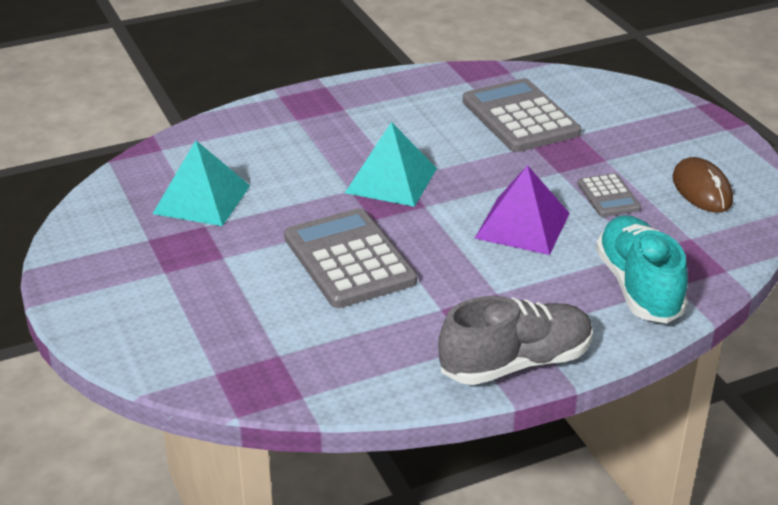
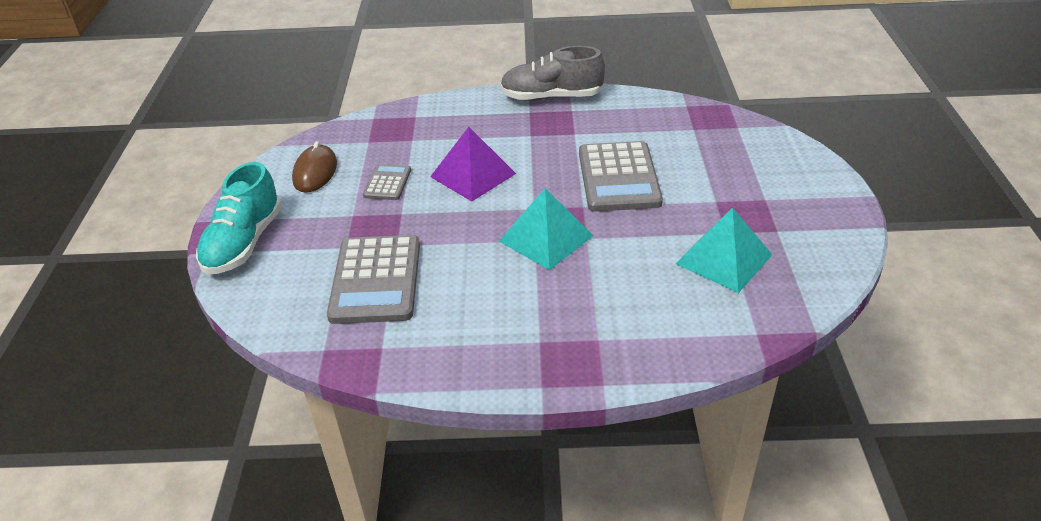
camera: 155 degrees left, 5 degrees up
turquoise shoe [596,215,688,323] -> turquoise shoe moved to [196,162,282,274]

